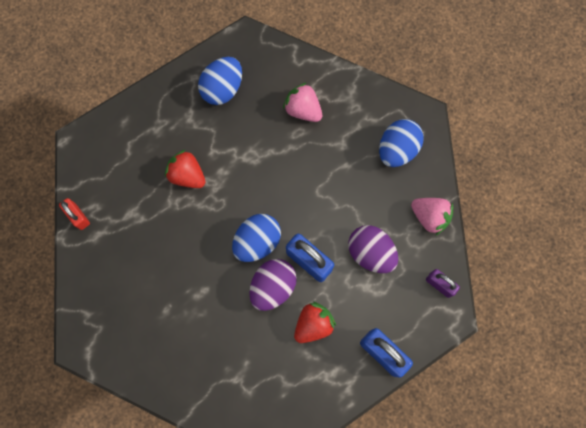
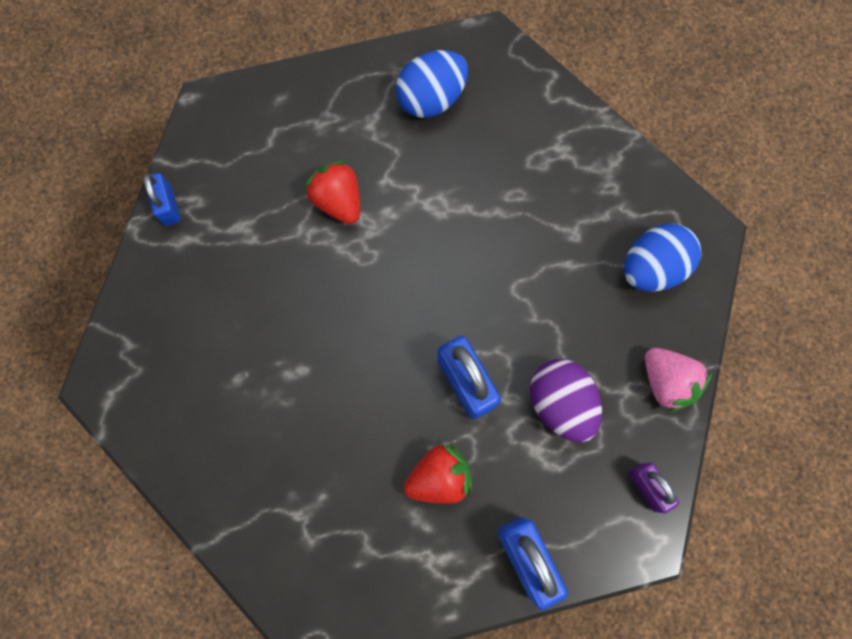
camera: 20 degrees right, 0 degrees up
red padlock [59,198,90,230] -> blue padlock [144,173,181,226]
blue egg [232,214,281,262] -> none
purple egg [249,259,297,311] -> none
pink strawberry [283,82,322,122] -> none

